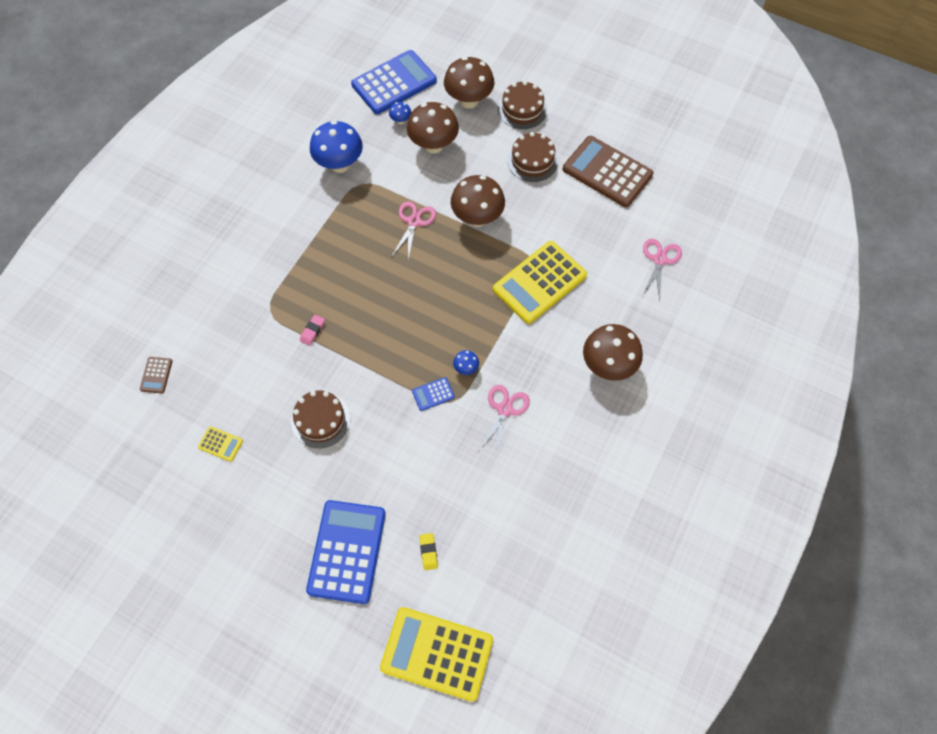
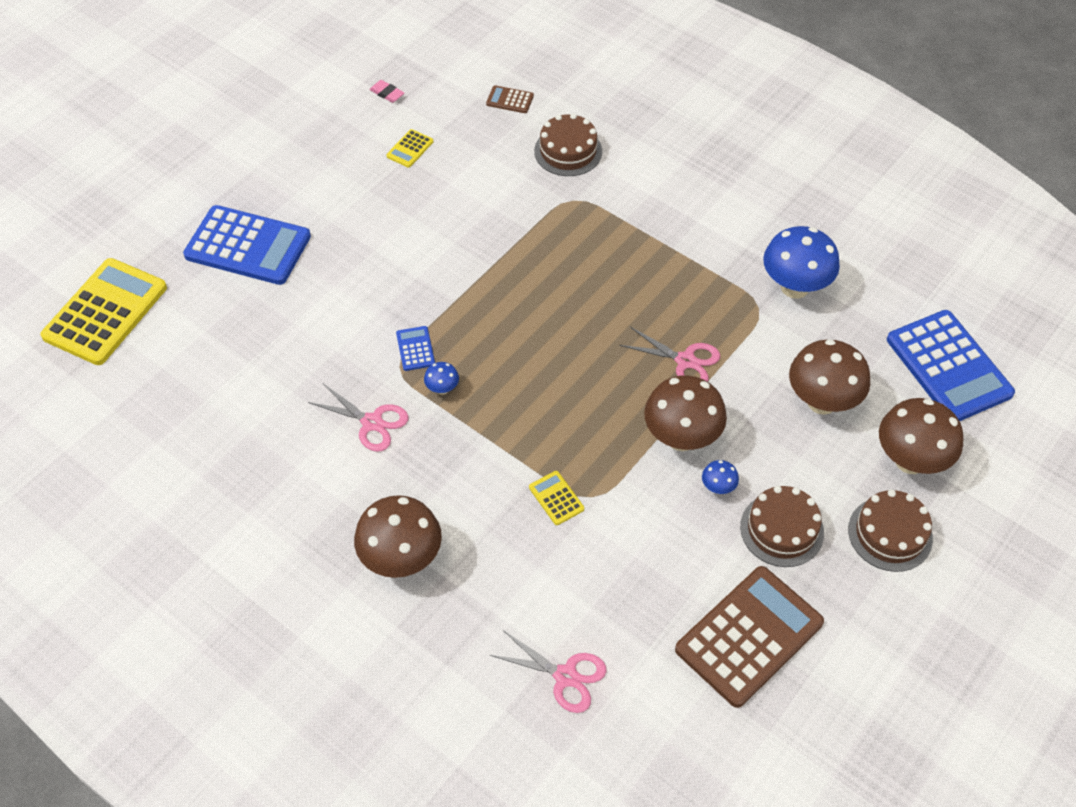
camera: 100 degrees right, 10 degrees down
brown cake [291,390,351,448] -> brown cake moved to [534,113,602,176]
pink eraser [300,314,325,346] -> pink eraser moved to [369,80,404,103]
blue mushroom [389,102,411,124] -> blue mushroom moved to [702,460,739,494]
yellow eraser [419,533,438,570] -> none
yellow calculator [493,241,587,324] -> yellow calculator [529,471,584,525], size x0.42

